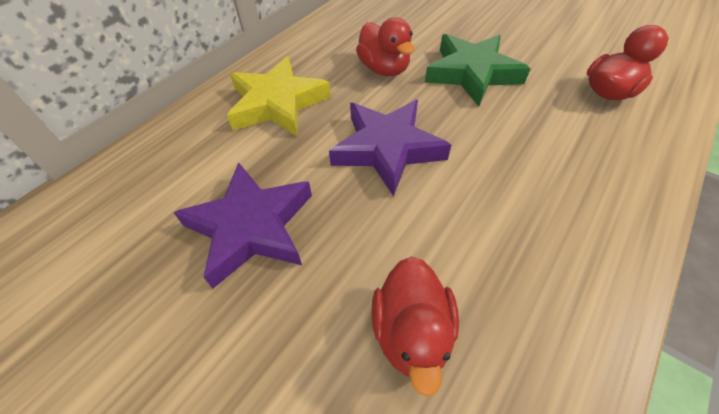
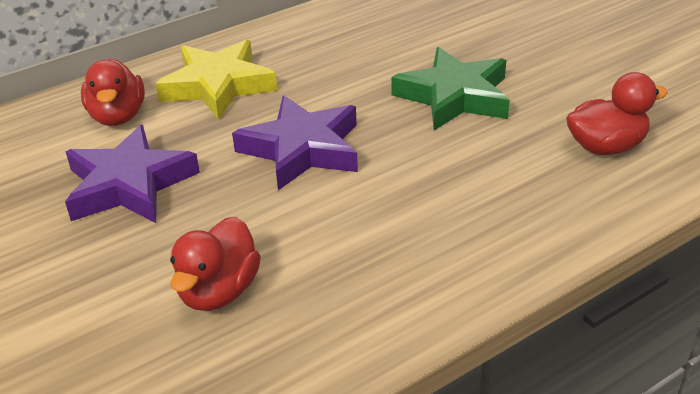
camera: 20 degrees right, 15 degrees down
red duck [356,17,415,76] -> red duck moved to [81,59,145,126]

